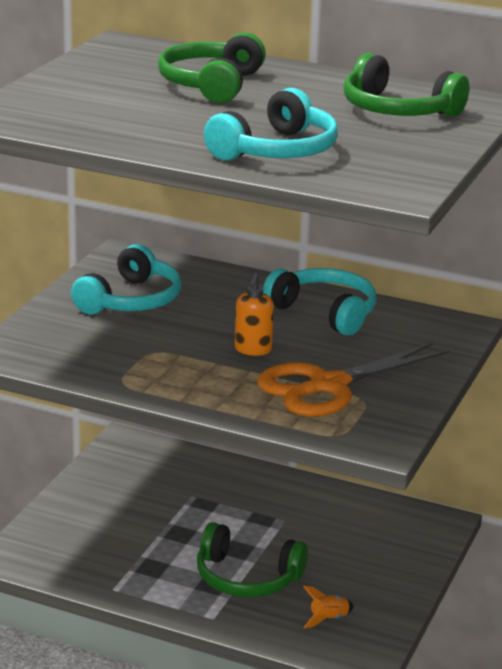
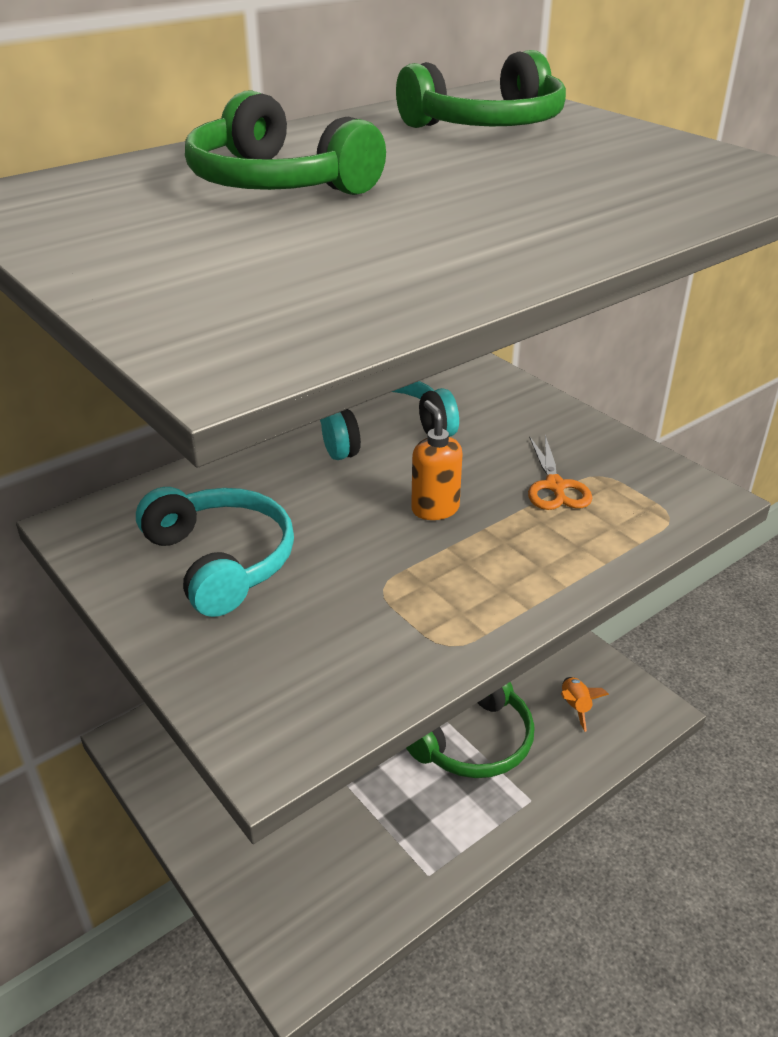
camera: 60 degrees left, 10 degrees up
turquoise headphones [204,88,338,161] -> none
orange soap dispenser [235,273,274,356] -> orange soap dispenser turned 150 degrees counterclockwise [411,400,462,520]
orange scissors [257,342,450,417] -> orange scissors [528,435,592,510], size x0.51

